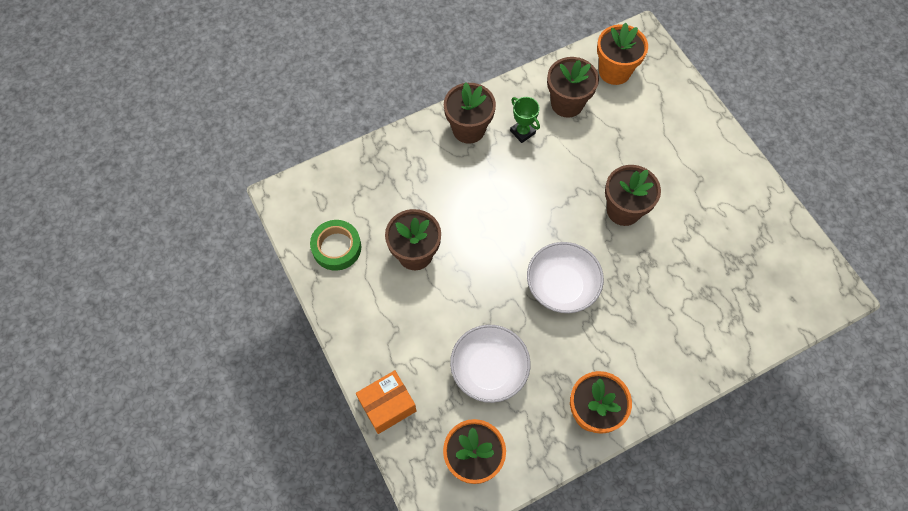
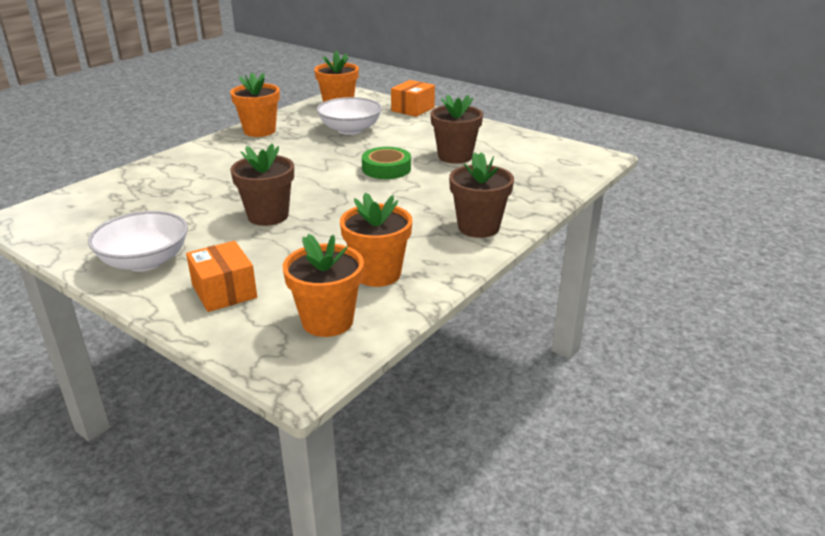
camera: 155 degrees right, 35 degrees down
green tape [310,220,361,271] -> green tape moved to [362,147,411,179]
green trophy [510,97,540,143] -> none
white bowl [527,242,604,313] -> white bowl moved to [88,211,188,271]
brown flower pot [547,57,599,118] -> orange flower pot [340,192,412,287]
none -> orange box [186,241,257,312]

